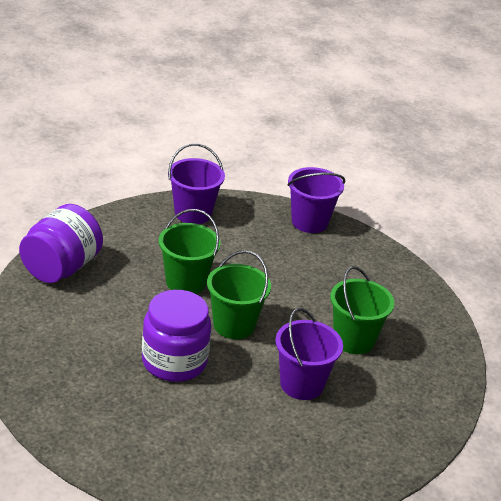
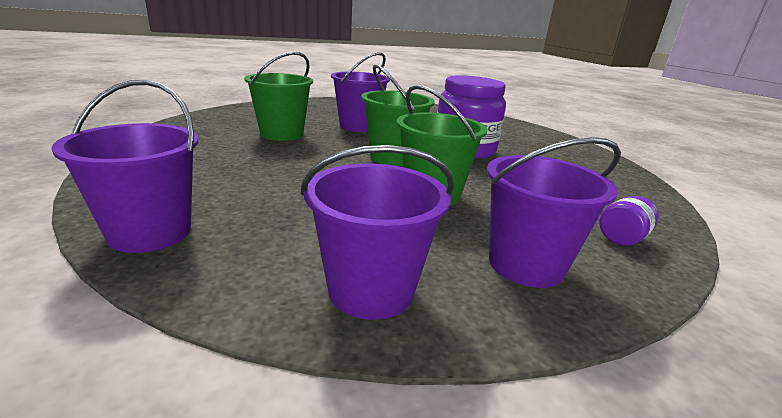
camera: 160 degrees left, 10 degrees down
purple jar [19,204,103,283] -> purple jar [599,196,659,246], size x0.44
none -> purple bucket [487,137,621,288]

